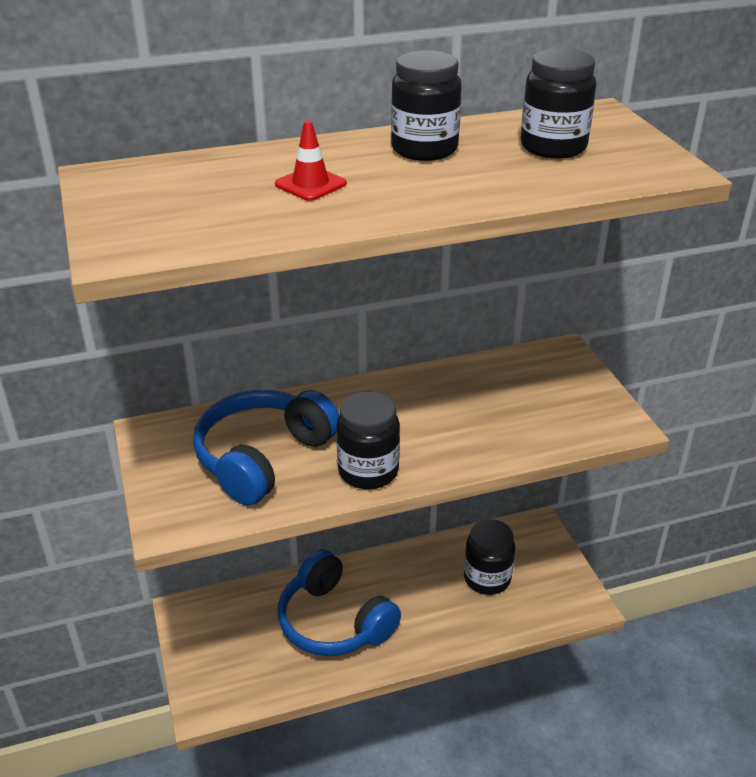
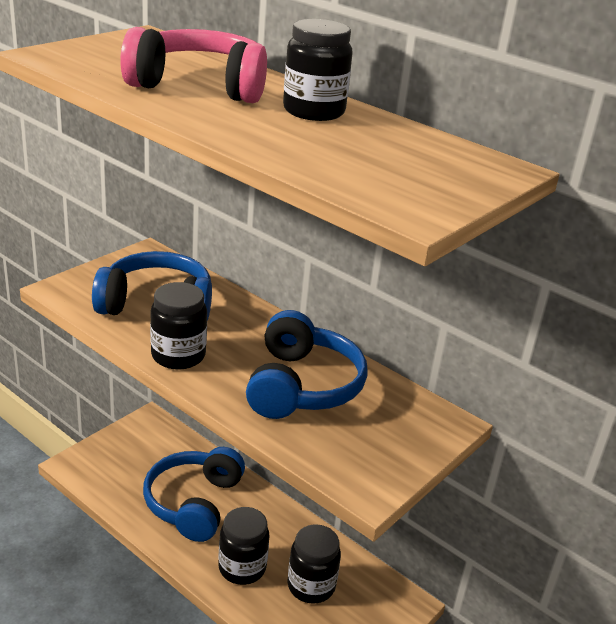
camera: 55 degrees right, 5 degrees down
red traffic cone [275,120,347,201] -> pink headphones [120,27,267,103]
black jar [521,49,596,159] -> black jar moved to [218,507,269,585]
none -> blue headphones [246,310,368,419]

